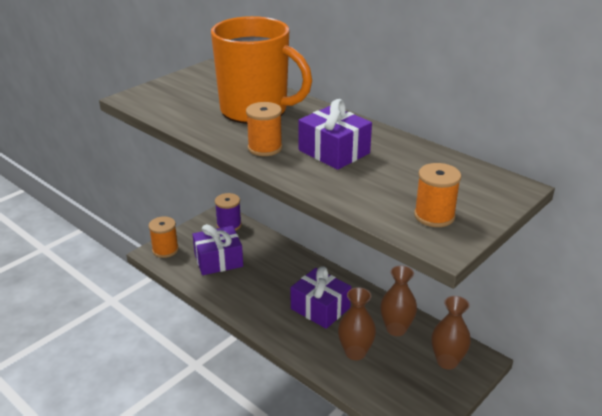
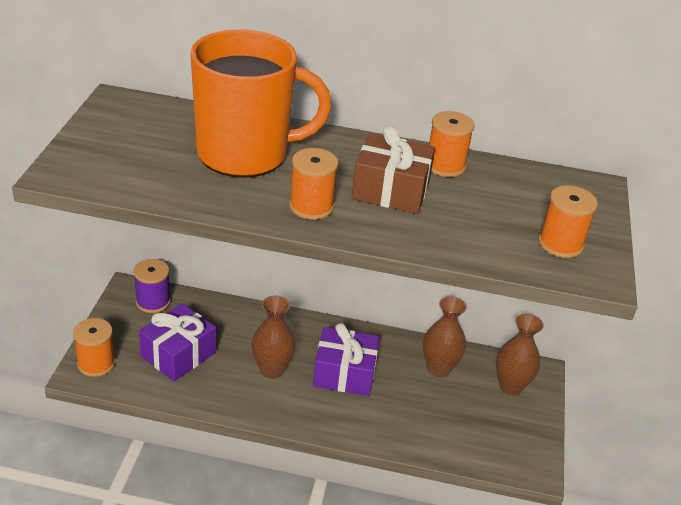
camera: 35 degrees left, 5 degrees up
purple gift [298,99,372,170] -> brown gift [352,126,435,214]
brown vase [338,287,376,360] -> brown vase moved to [251,295,296,379]
none -> orange spool [429,111,475,177]

